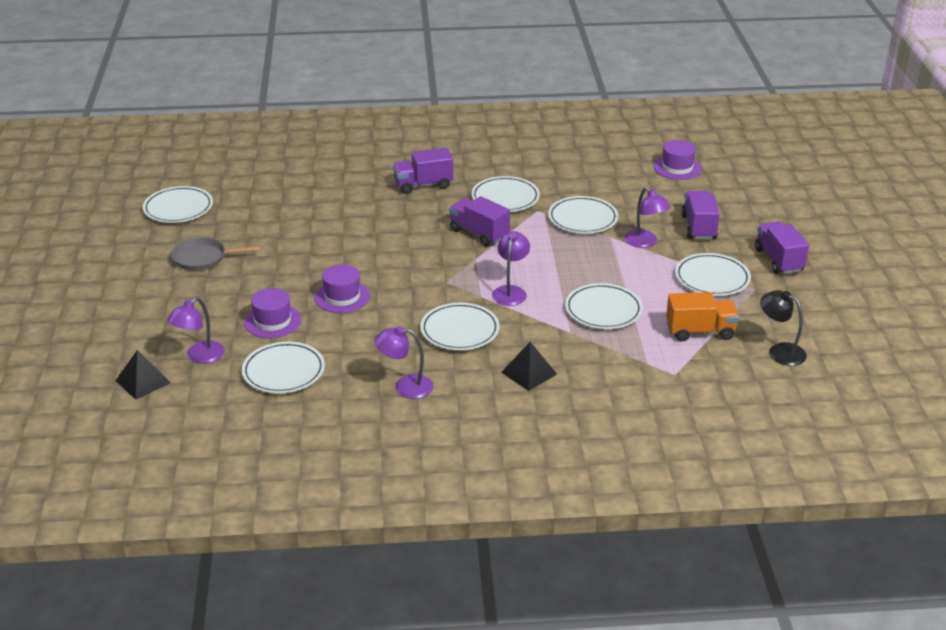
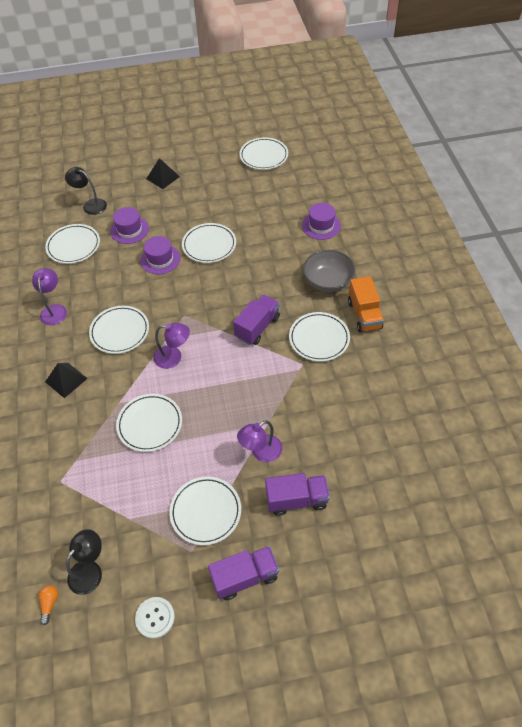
camera: 85 degrees right, 20 degrees up
black pyramid [115,350,171,400] -> black pyramid moved to [146,158,180,189]
purple lamp [167,297,225,364] -> black lamp [65,167,107,215]
grey pan [171,237,261,271] -> none
purple truck [393,148,453,194] -> grey bowl [303,250,356,292]
white plate [548,196,618,234] -> white plate moved to [182,223,236,263]
purple hat [654,140,702,180] -> purple hat moved to [302,203,341,240]
orange truck [666,292,739,342] -> orange truck moved to [348,276,384,332]
none -> orange light bulb [39,585,58,625]
none -> white button [135,597,175,639]

